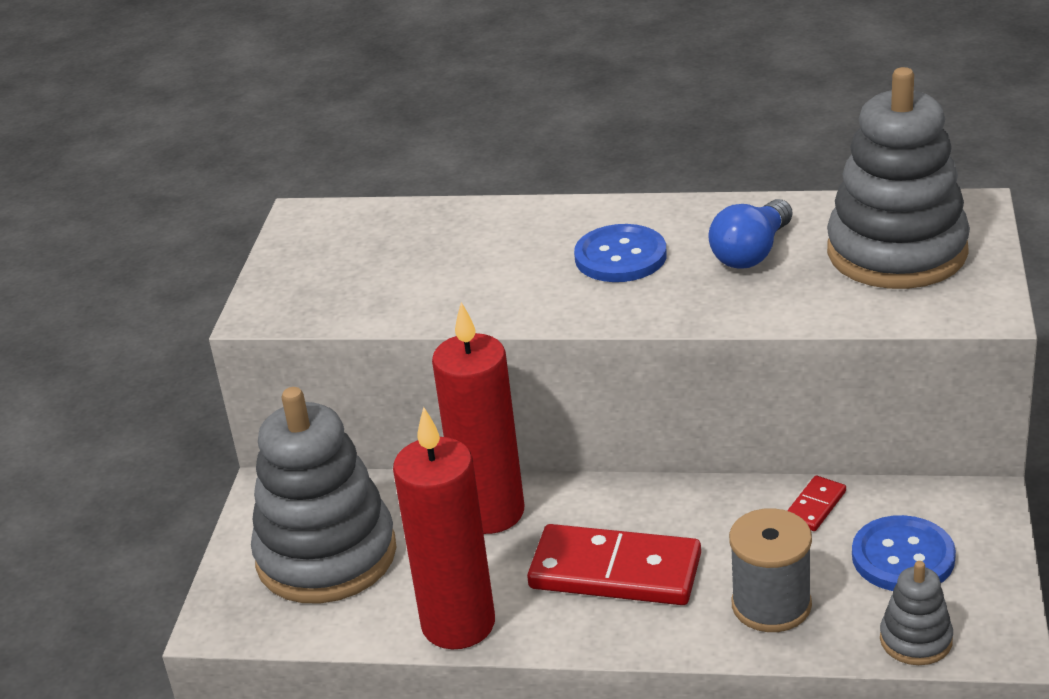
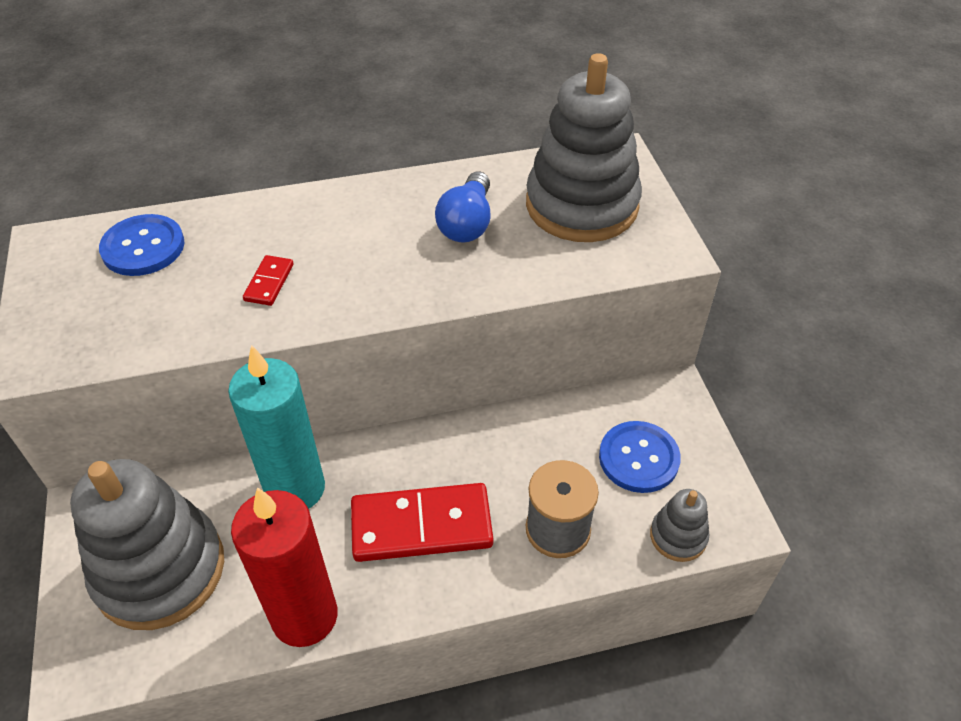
camera: 25 degrees left, 15 degrees up
red candle [432,302,524,534] -> turquoise candle [228,345,325,509]
blue button [574,224,667,282] -> blue button moved to [99,214,184,276]
red domino [787,476,846,531] -> red domino moved to [243,255,294,306]

